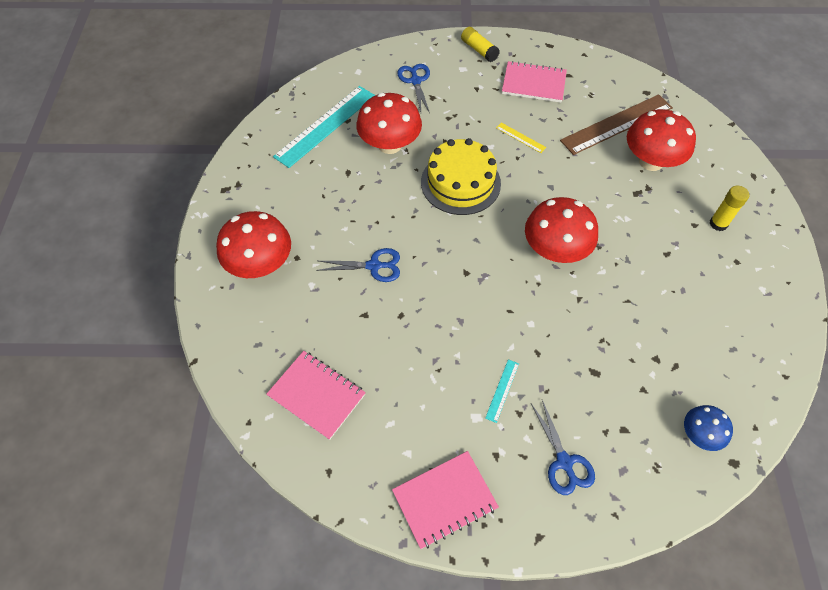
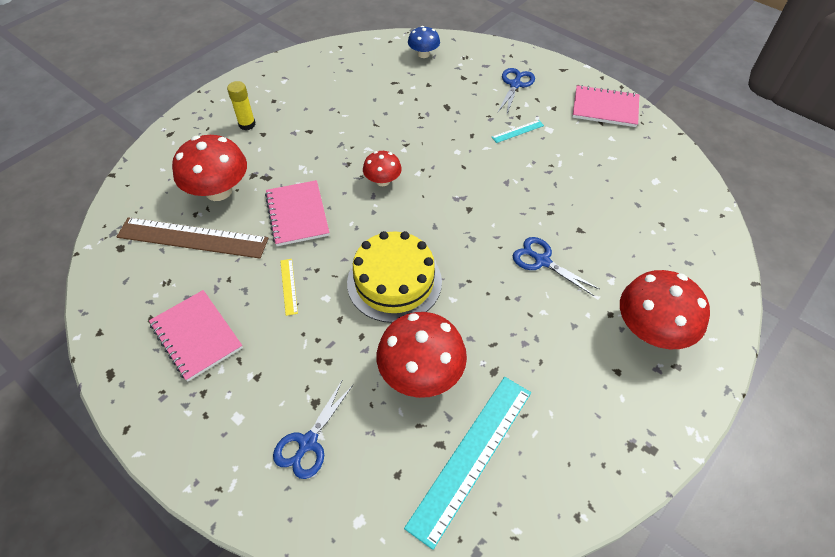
camera: 140 degrees left, 5 degrees down
pink notebook [266,351,366,440] -> pink notebook moved to [265,180,330,246]
turquoise ruler [273,86,375,168] -> turquoise ruler turned 45 degrees counterclockwise [404,377,531,550]
yellow glue stick [461,27,500,62] -> none
red mushroom [525,197,598,263] -> red mushroom [363,151,402,186], size x0.55

